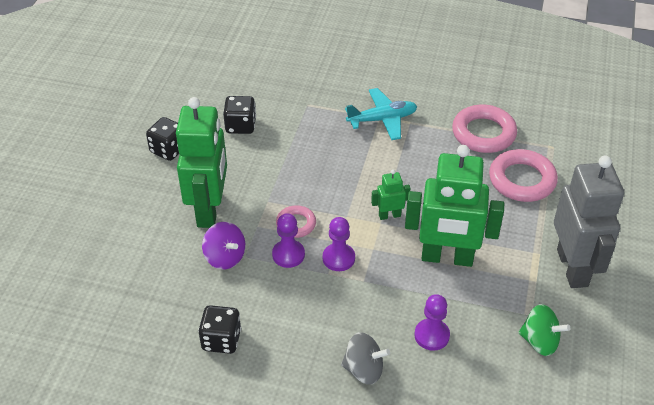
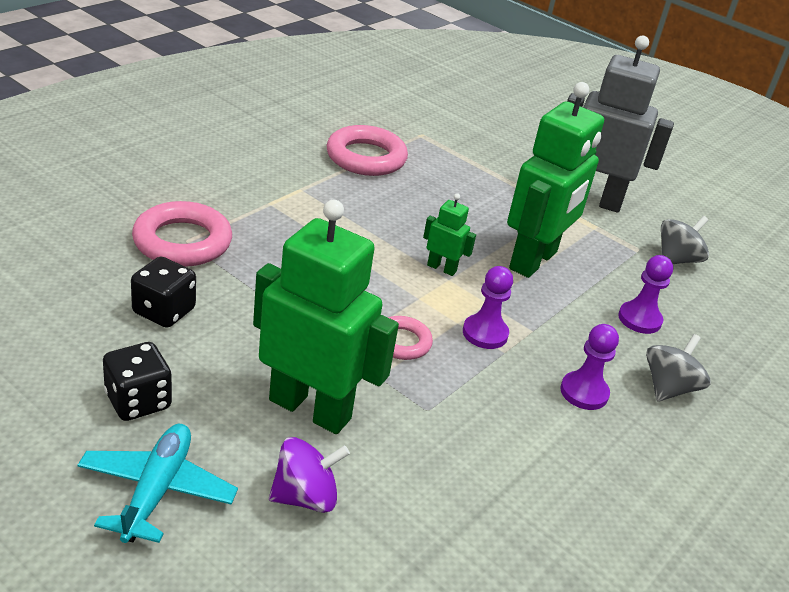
camera: 70 degrees left, 10 degrees down
black dice [198,305,241,354] -> none
purple spinning top [202,222,245,269] -> purple spinning top moved to [269,437,350,513]
purple pawn [272,213,305,268] -> purple pawn moved to [560,324,619,410]
turquoise plane [345,88,417,140] -> turquoise plane moved to [78,424,238,543]
green robot [371,169,411,220] -> green robot turned 105 degrees clockwise [423,193,476,276]
pink ring [489,149,558,202] -> pink ring moved to [132,201,232,267]
green spinning top [518,304,570,356] -> grey spinning top [661,216,709,264]

